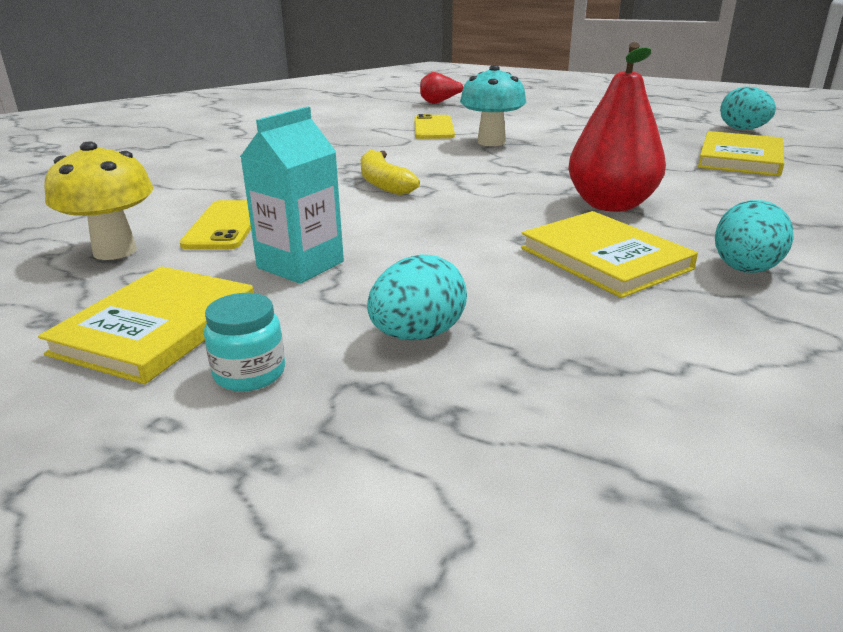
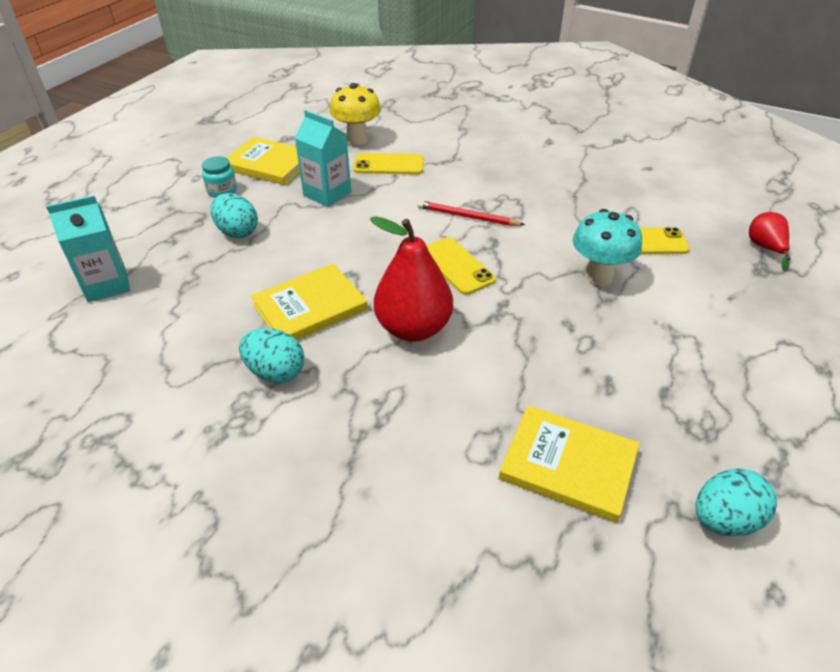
camera: 90 degrees right, 15 degrees up
yellow banana [361,150,420,195] -> red pencil [417,200,525,226]
none -> turquoise carton [46,195,131,302]
none -> yellow phone [426,237,496,295]

